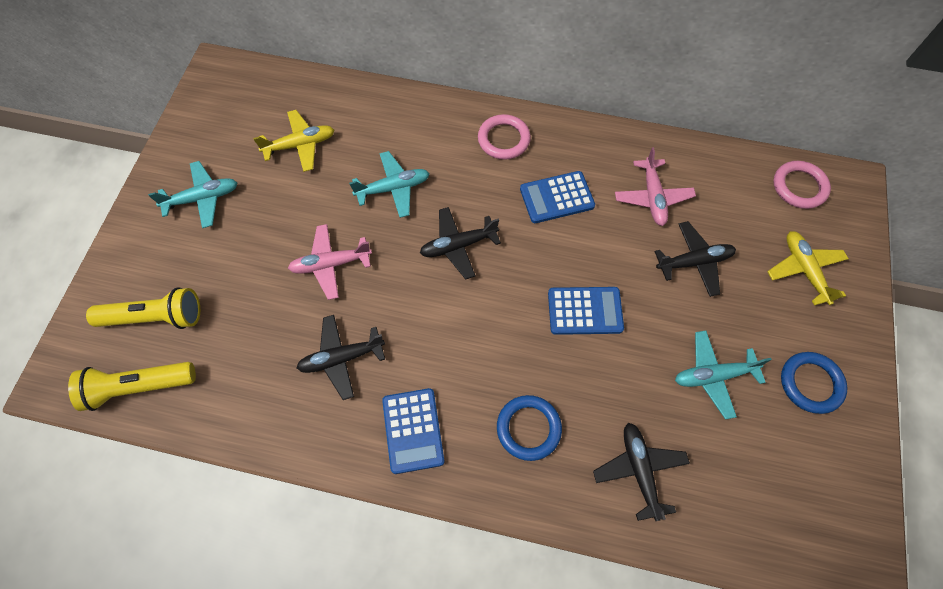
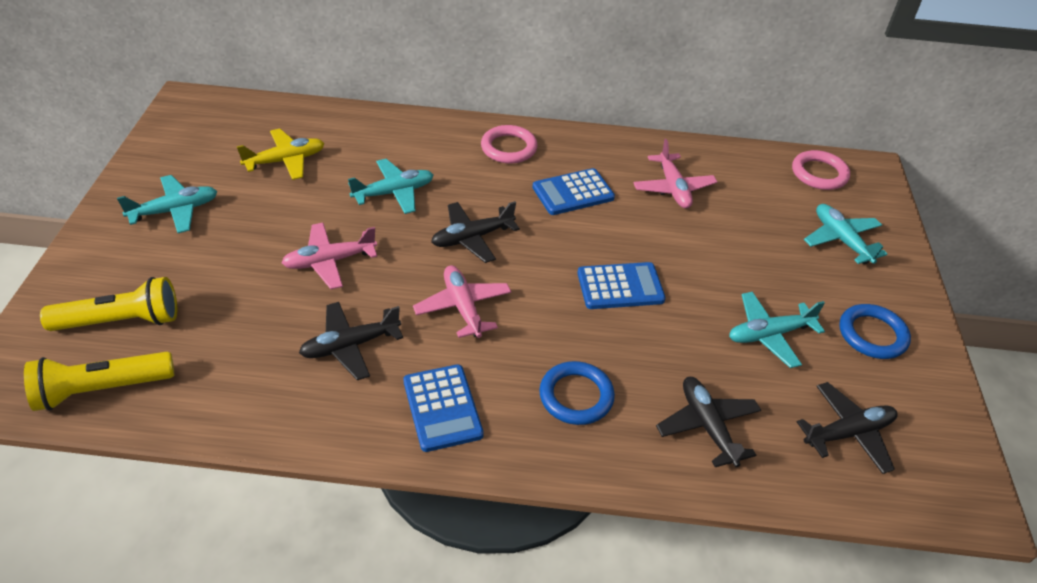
camera: 10 degrees left, 20 degrees down
black plane [654,221,736,297] -> black plane moved to [797,382,897,474]
yellow plane [767,231,849,306] -> turquoise plane [804,204,887,264]
none -> pink plane [413,265,511,338]

